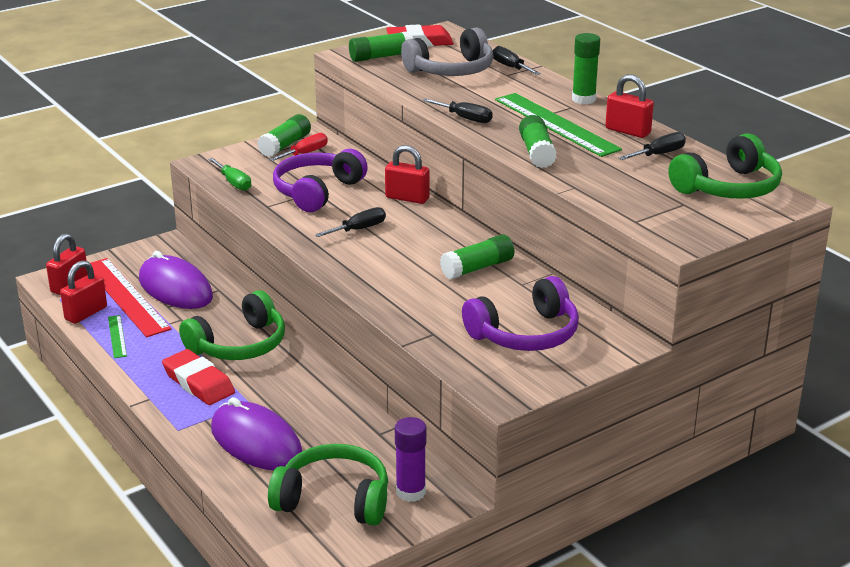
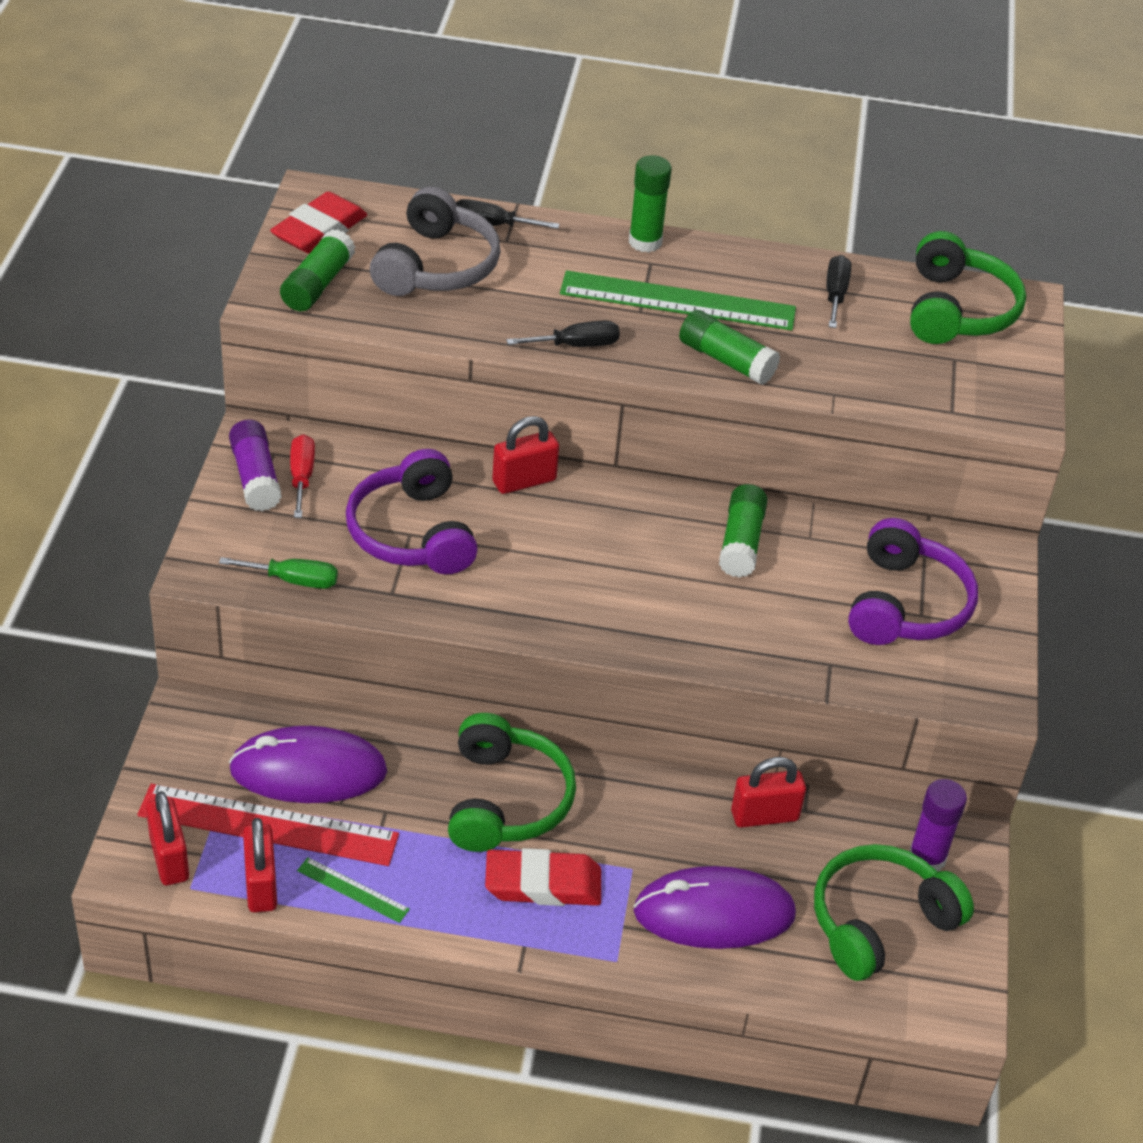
camera: 50 degrees left, 15 degrees up
green glue stick [257,114,311,157] -> purple glue stick [229,420,282,511]
black screwdriver [315,207,386,237] -> none
red padlock [605,74,654,138] -> red padlock moved to [731,757,806,828]

